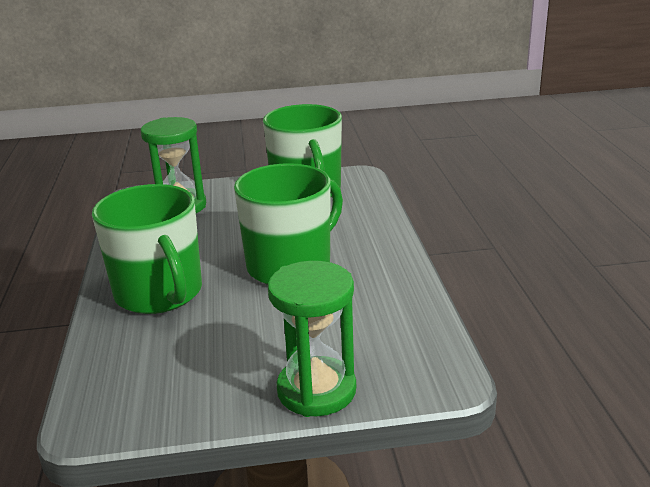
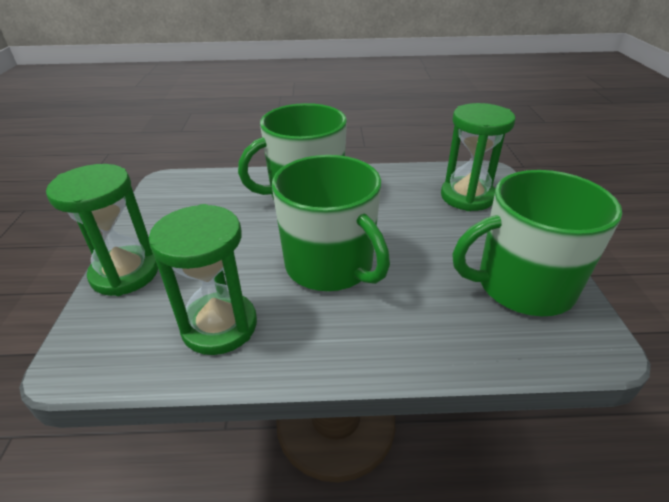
camera: 95 degrees right, 10 degrees up
none -> green hourglass [149,204,257,355]

